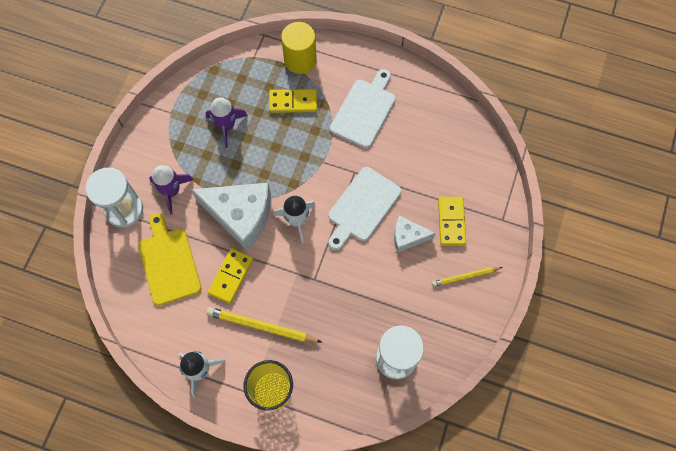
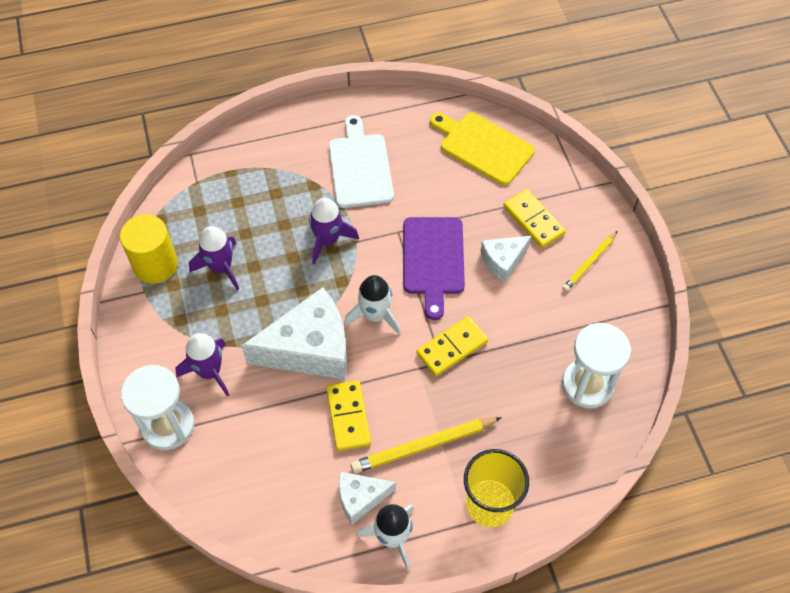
camera: 35 degrees left, 10 degrees down
yellow cutting board [138,213,201,306] -> yellow cutting board moved to [430,112,535,185]
yellow domino [269,89,317,113] -> yellow domino moved to [416,316,488,376]
yellow cylinder [281,22,317,74] -> yellow cylinder moved to [120,214,178,284]
white cutting board [328,167,401,250] -> purple cutting board [403,217,465,320]
none -> purple rocket [309,198,359,265]
none -> white cheese [339,472,396,524]

